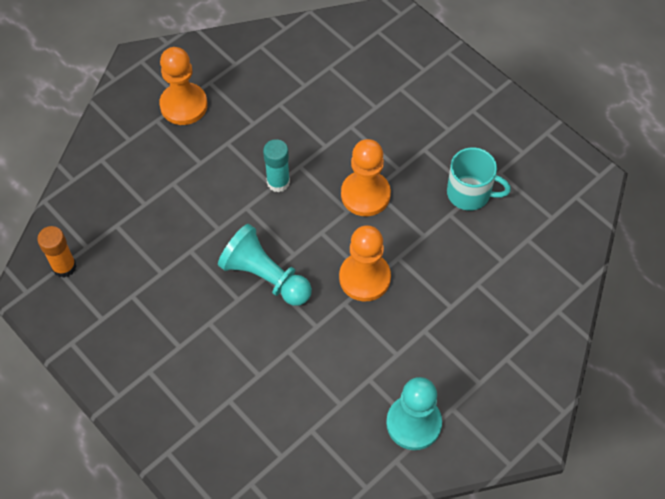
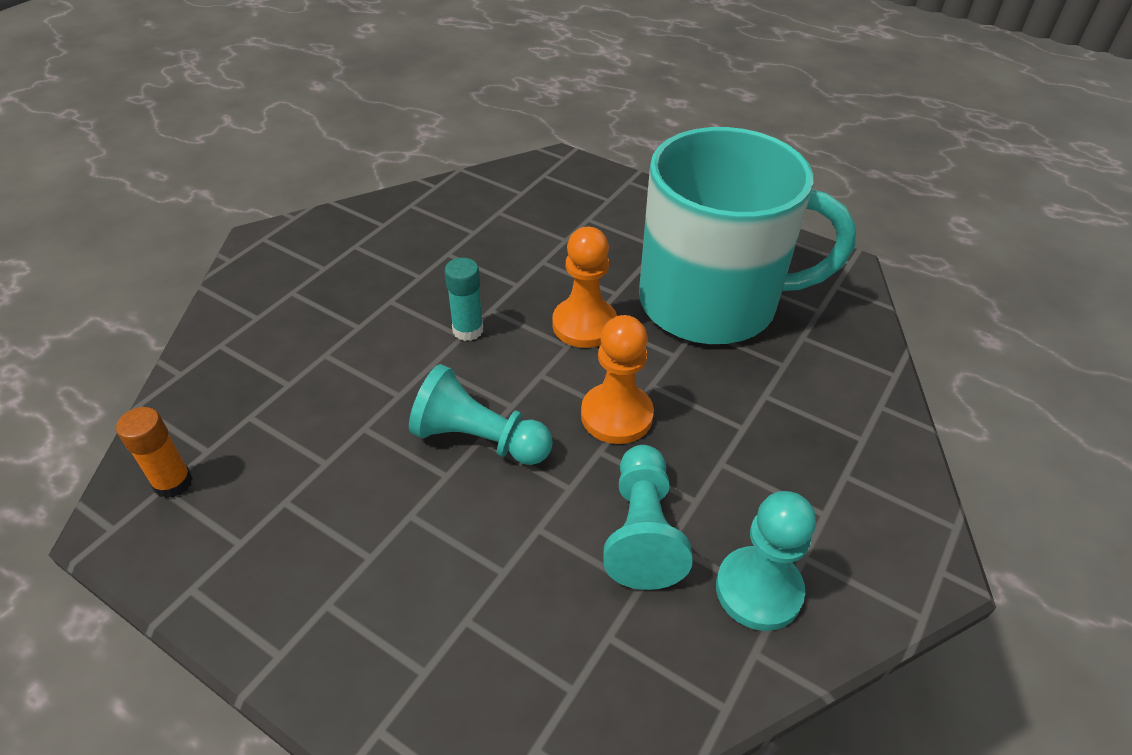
camera: 15 degrees left, 15 degrees down
orange pawn [159,47,208,125] -> none
turquoise mug [447,147,511,211] -> turquoise mug [639,127,856,344], size x2.47
none -> turquoise pawn [603,445,693,590]

